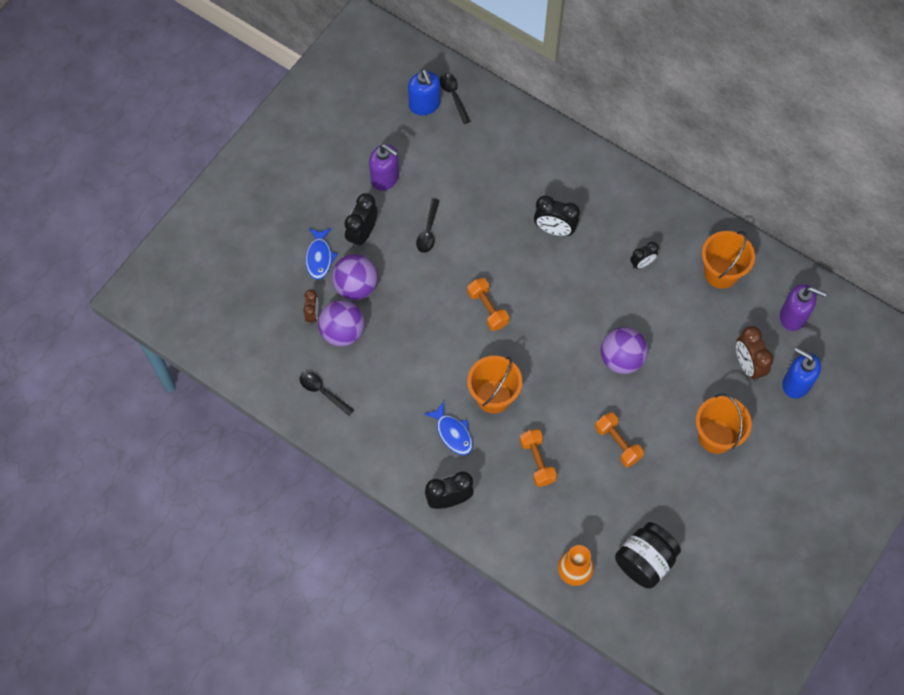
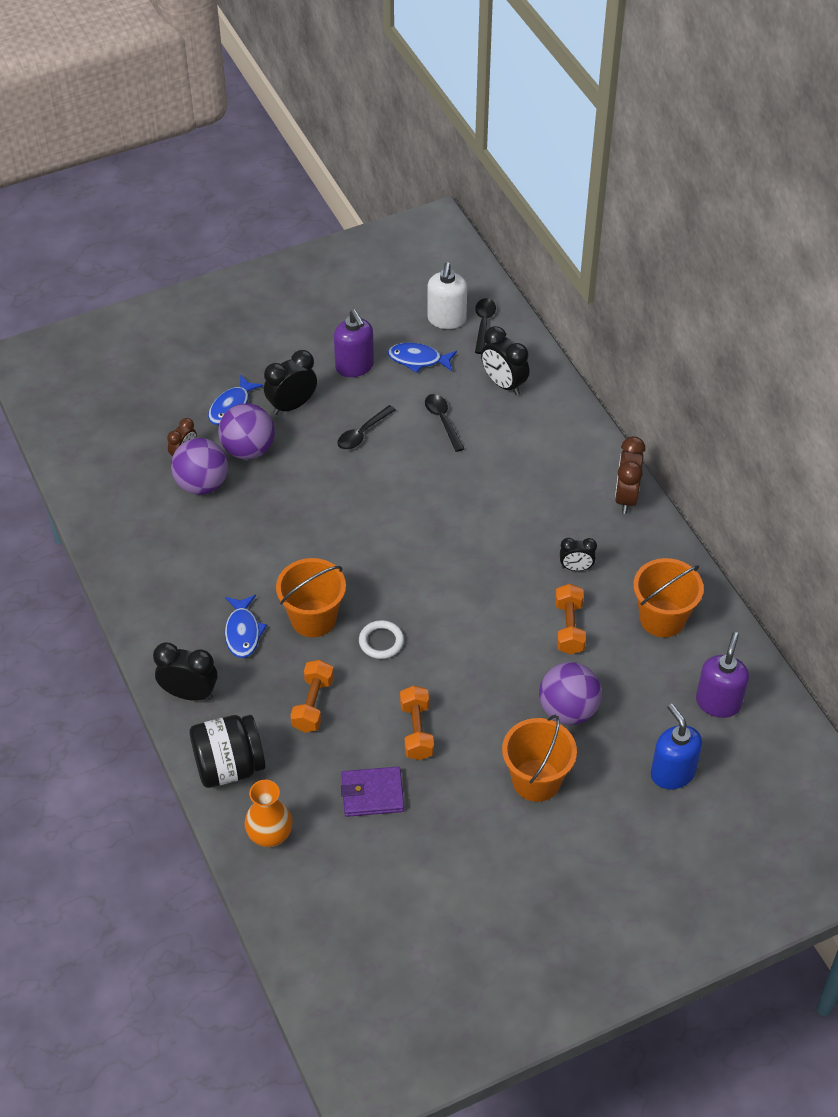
camera: 30 degrees right, 15 degrees down
black spoon [300,372,354,416] -> black spoon moved to [425,394,465,452]
blue soap dispenser [408,69,440,115] -> white soap dispenser [427,262,467,329]
orange dumbbell [467,278,509,331] -> orange dumbbell moved to [555,584,586,654]
black clock [534,196,580,236] -> black clock moved to [481,326,529,395]
purple ball [601,327,648,374] -> purple ball moved to [539,662,602,725]
black jar [615,522,681,589] -> black jar moved to [190,715,266,788]
brown clock [736,326,773,381] -> brown clock moved to [615,436,646,514]
purple soap dispenser [780,284,827,331] -> purple soap dispenser turned 120 degrees counterclockwise [696,632,749,718]
none -> purple wallet [341,767,404,817]
none -> white ring [359,620,404,659]
none -> blue fish [388,343,457,373]

